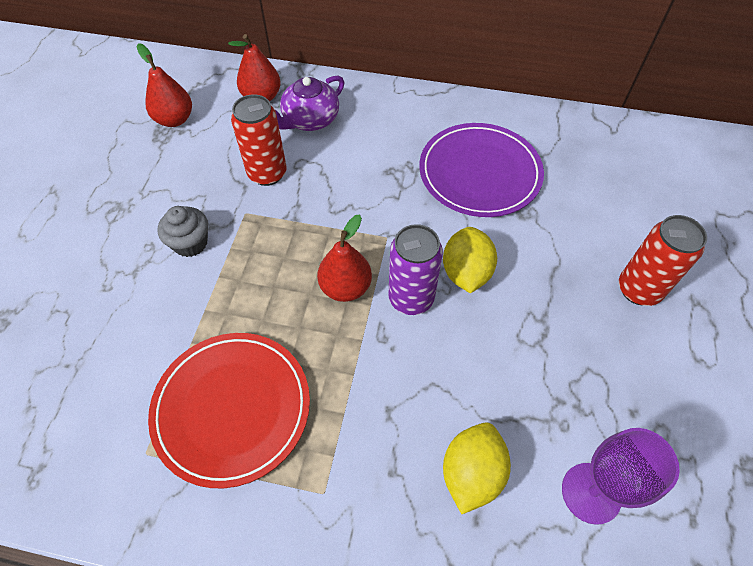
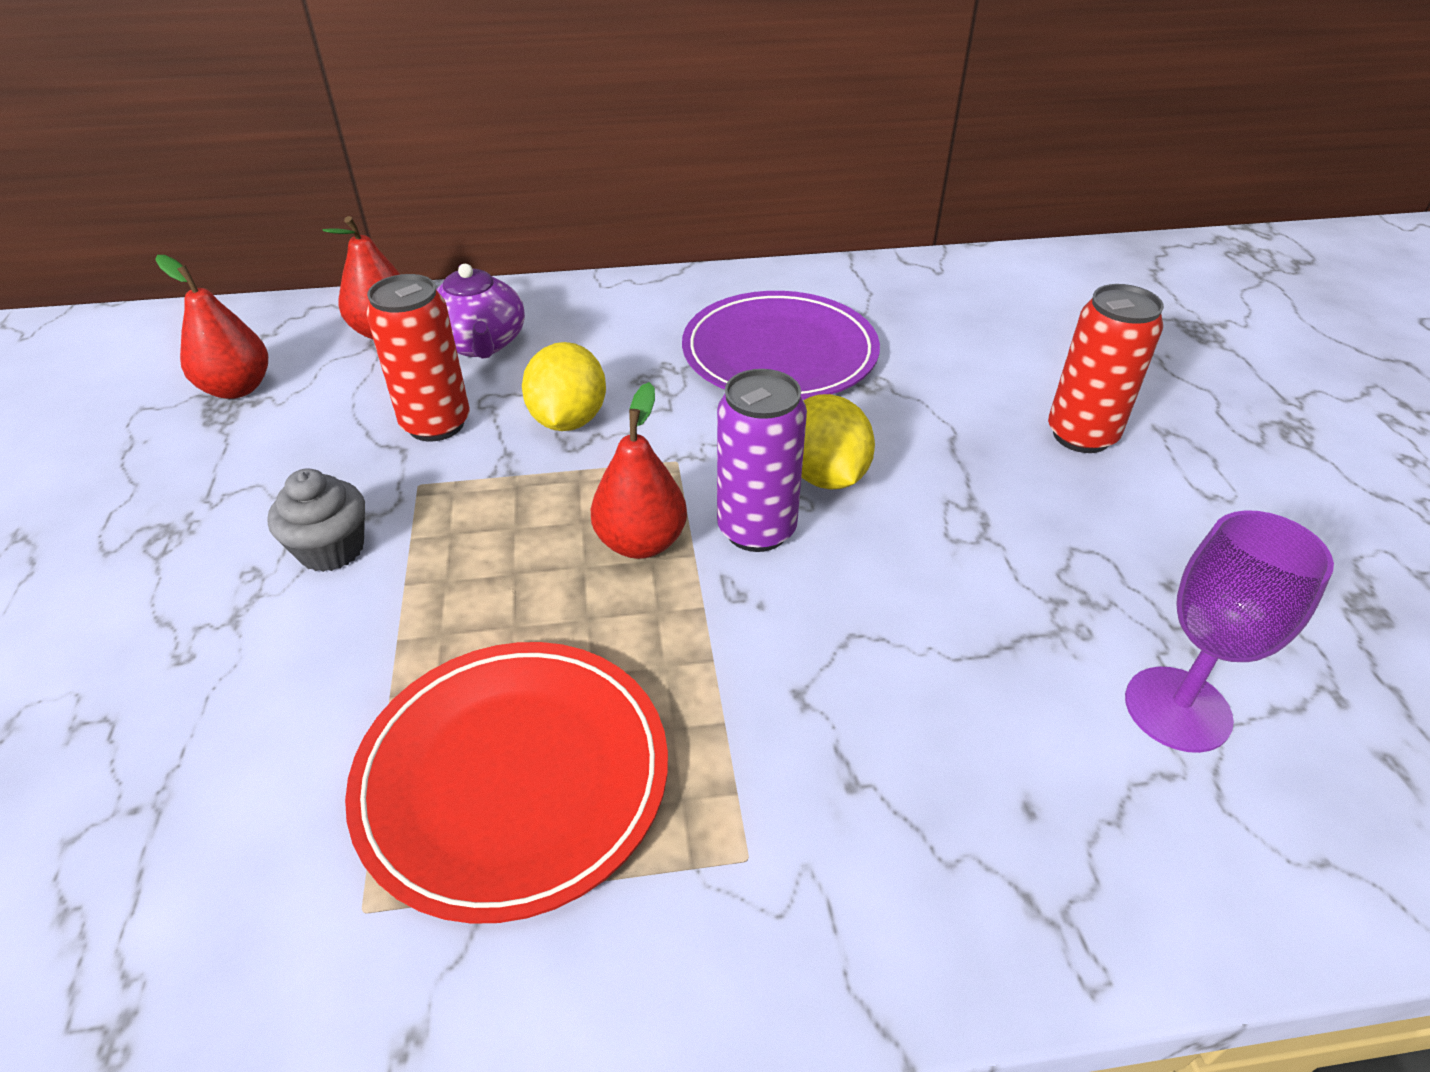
camera: 20 degrees left, 15 degrees down
purple teapot [274,76,344,131] -> purple teapot turned 45 degrees counterclockwise [436,264,525,359]
yellow lemon [443,422,511,514] -> yellow lemon moved to [522,342,606,431]

